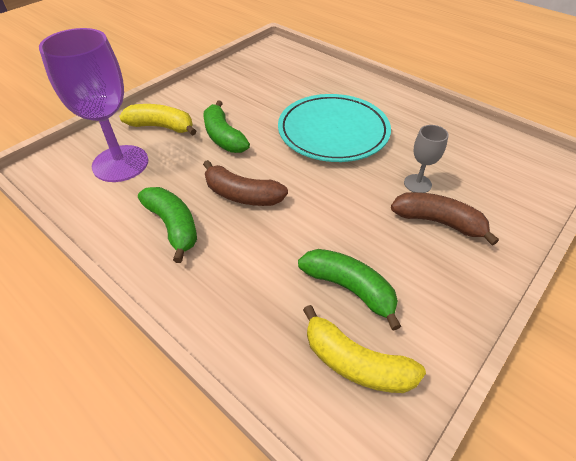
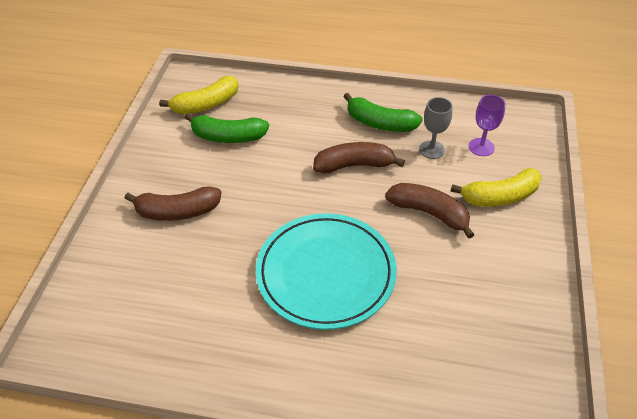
camera: 150 degrees right, 0 degrees up
purple goblet [39,28,148,182] -> purple goblet [469,95,505,156], size x0.48
green banana [203,100,250,153] -> brown banana [385,183,475,239]
yellow banana [303,305,426,393] -> yellow banana turned 150 degrees clockwise [159,76,239,114]
grey goblet [404,125,449,193] -> grey goblet moved to [419,97,452,159]

